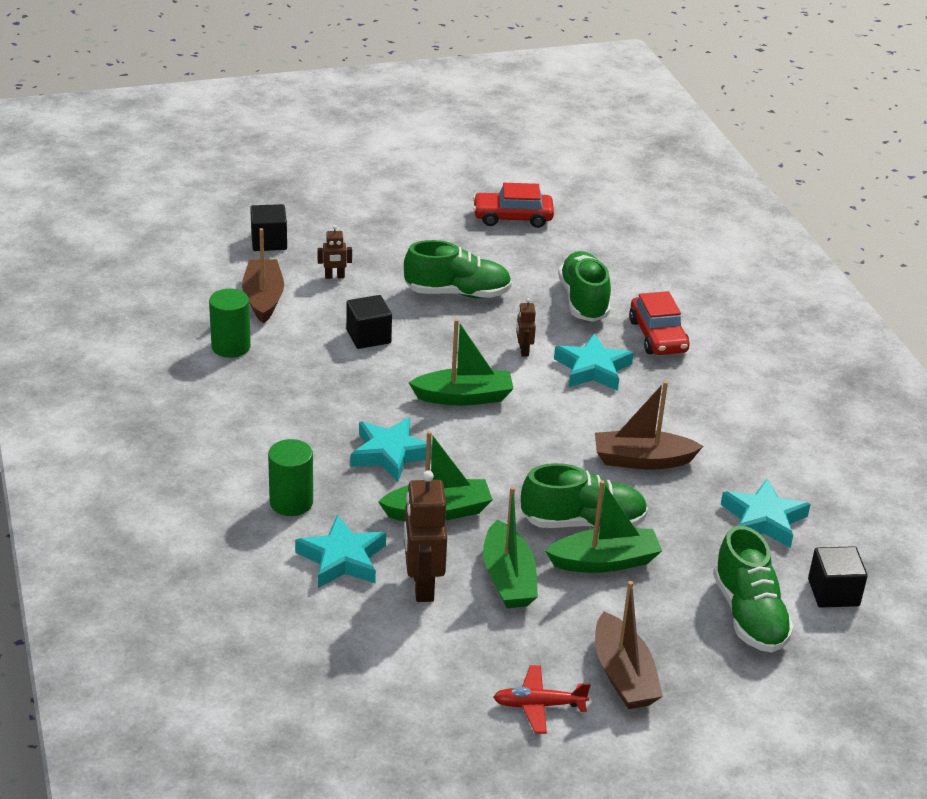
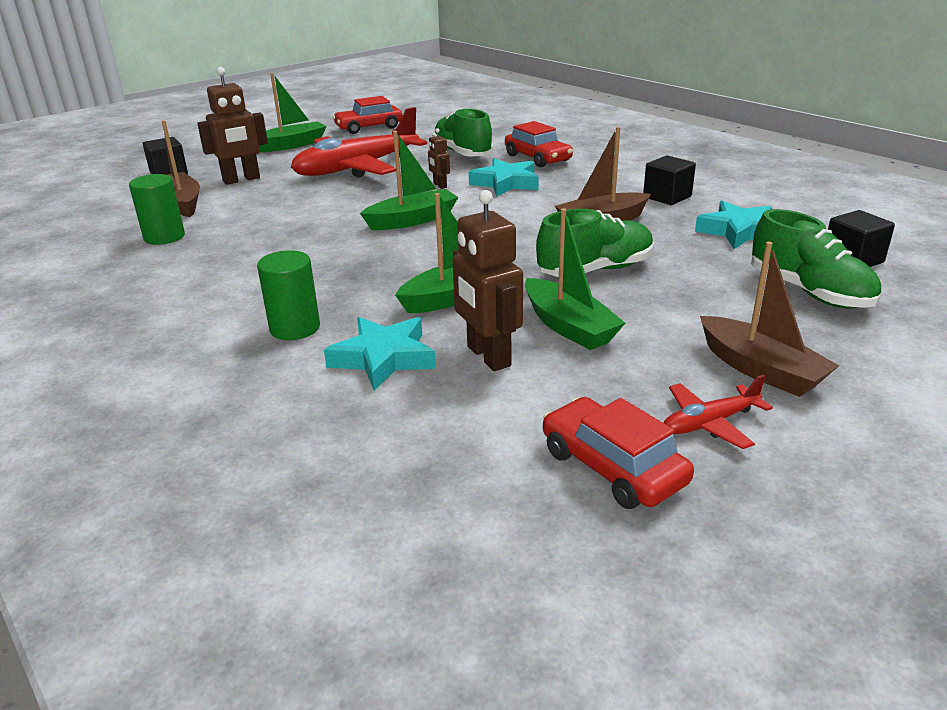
camera: 20 degrees left, 5 degrees down
brown robot [318,225,352,279] -> brown robot [197,67,268,185], size x1.97
black cube [346,295,392,349] -> black cube moved to [643,155,696,205]
turquoise star [351,417,432,482] -> none
green shoe [404,240,512,298] -> red plane [291,107,427,178]
green boat [545,480,662,573] -> green boat moved to [259,73,327,152]
none -> red car [543,397,694,509]

